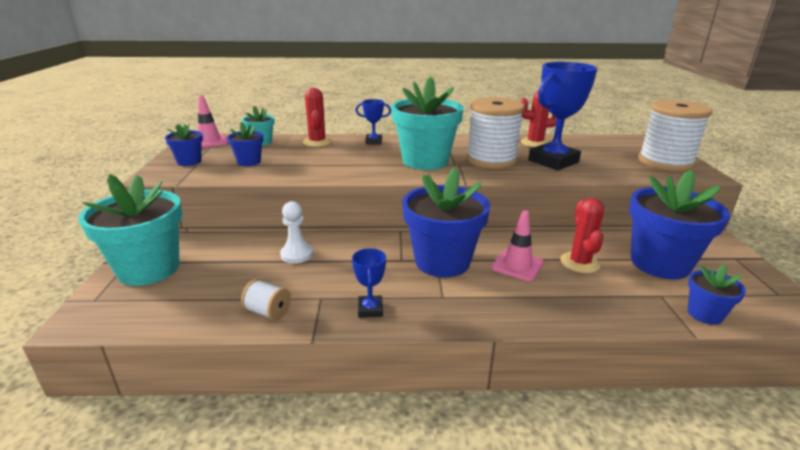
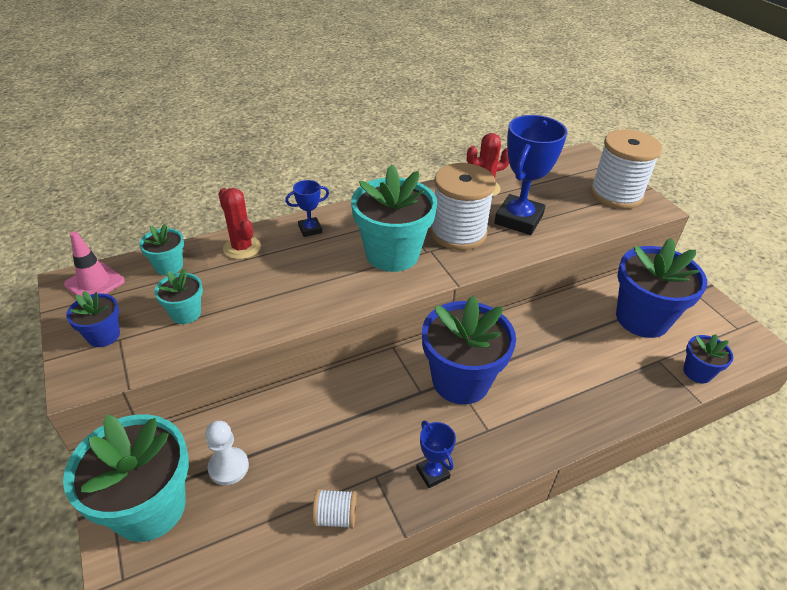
camera: 25 degrees left, 15 degrees up
blue flower pot [227,122,263,166] -> turquoise flower pot [154,269,203,324]
white pawn [280,201,313,264] -> white pawn moved to [205,421,249,485]
pink traffic cone [491,210,544,281] -> none
red cactus [560,198,604,273] -> none

